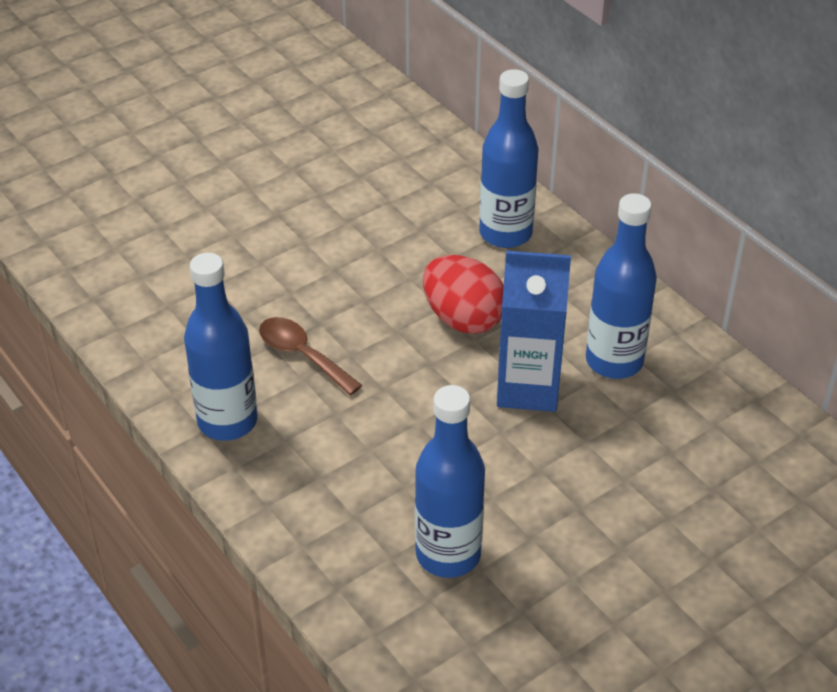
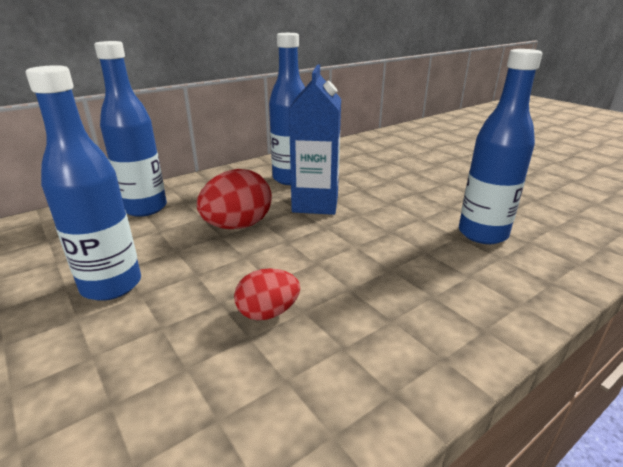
camera: 90 degrees left, 15 degrees down
blue bottle [184,253,258,441] -> blue bottle moved to [26,65,141,301]
brown spoon [259,317,362,395] -> red egg [234,268,300,320]

